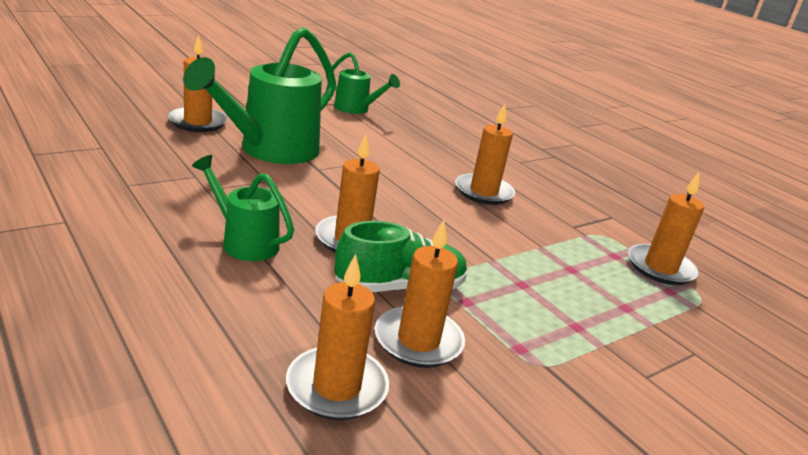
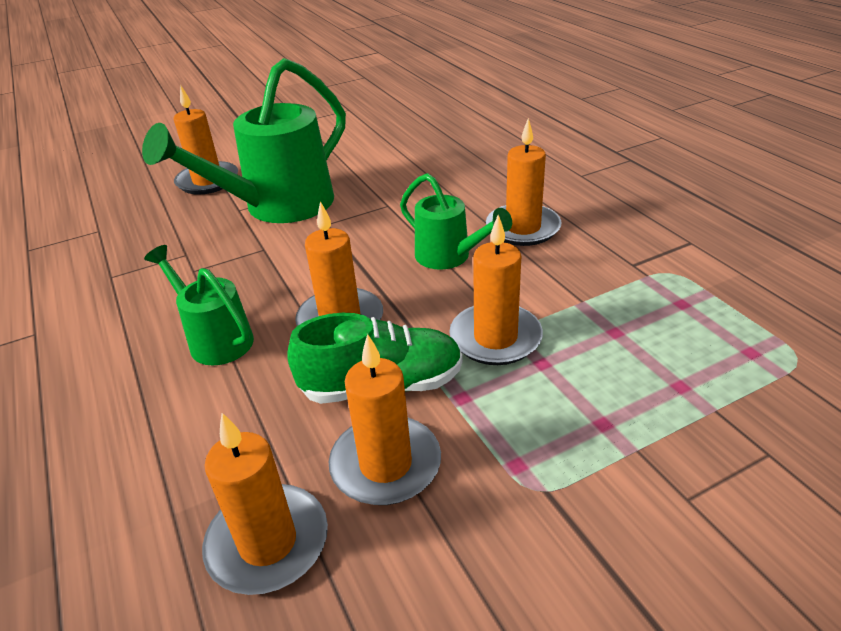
camera: 15 degrees right, 10 degrees up
green watering can [332,52,400,114] -> green watering can moved to [400,173,512,270]
orange candle [628,172,704,285] -> orange candle moved to [449,215,543,365]

